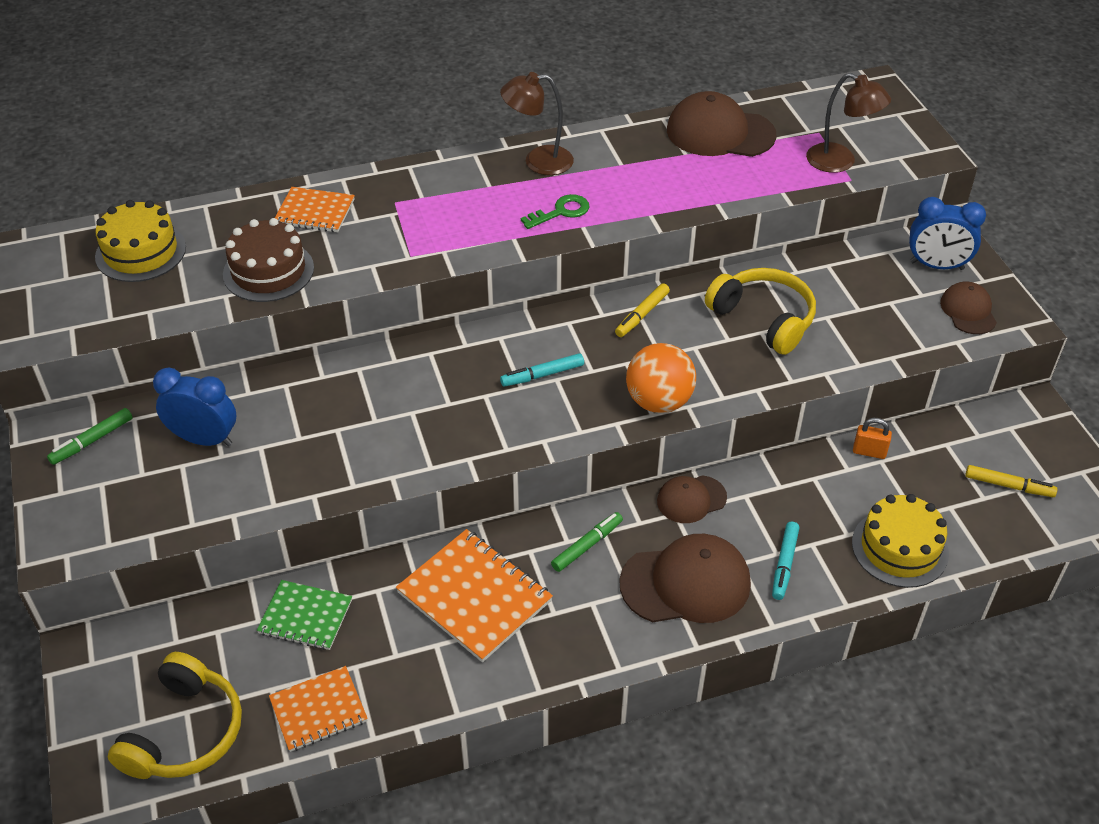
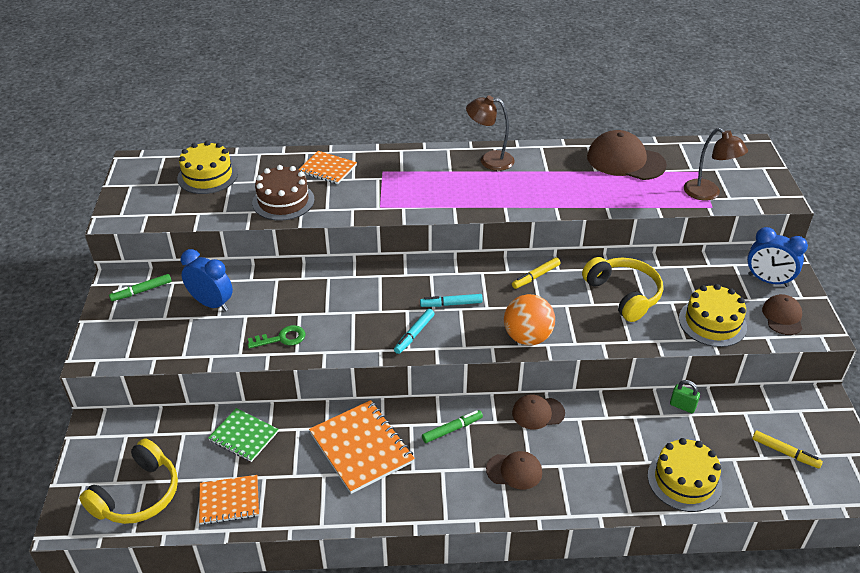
camera: 15 degrees right, 5 degrees down
green key [521,194,589,229] -> green key moved to [248,325,306,349]
brown cap [619,534,751,623] -> brown cap [486,451,542,489], size x0.57
turquoise marker [772,521,799,600] -> turquoise marker moved to [394,309,435,354]
orange padlock [853,418,892,459] -> green padlock [670,380,700,413]
none -> yellow cake [679,284,747,347]

